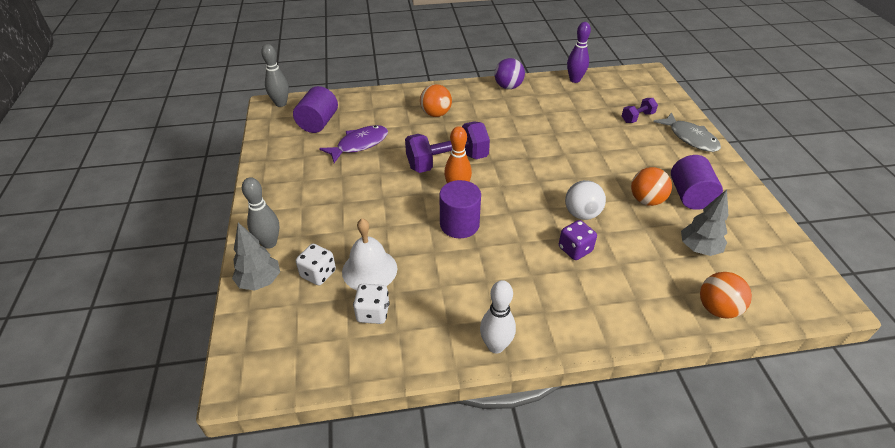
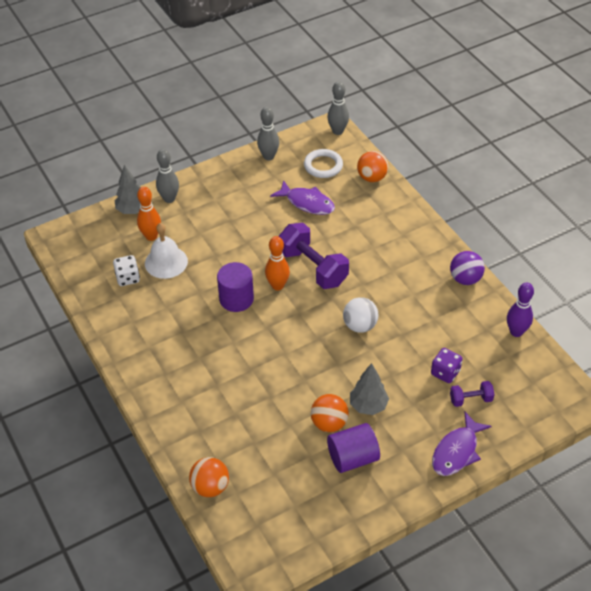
camera: 70 degrees right, 5 degrees up
purple cylinder [293,86,338,133] -> white ring [304,149,343,178]
white dice [296,244,336,285] -> orange bowling pin [137,187,161,241]
orange ball [420,84,452,117] -> orange ball moved to [357,151,389,182]
white bowling pin [480,280,516,354] -> none
purple dice [559,220,597,260] -> purple dice moved to [431,348,462,383]
white ball [565,180,606,220] -> white ball moved to [343,297,378,333]
purple dumbbell [622,98,658,123] -> purple dumbbell turned 45 degrees counterclockwise [450,381,495,407]
grey fish [653,112,721,152] -> purple fish [432,412,492,476]
grey tree [681,190,728,256] -> grey tree moved to [350,363,389,415]
none -> grey bowling pin [257,107,279,161]

